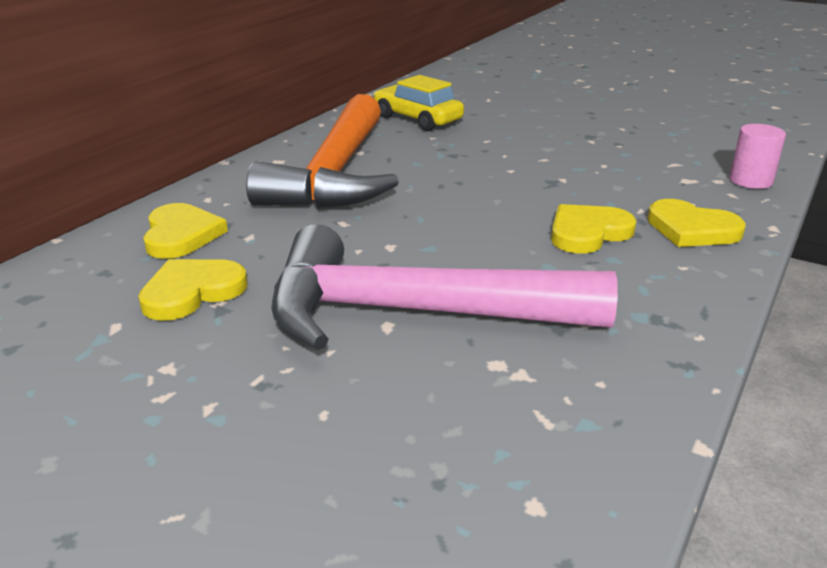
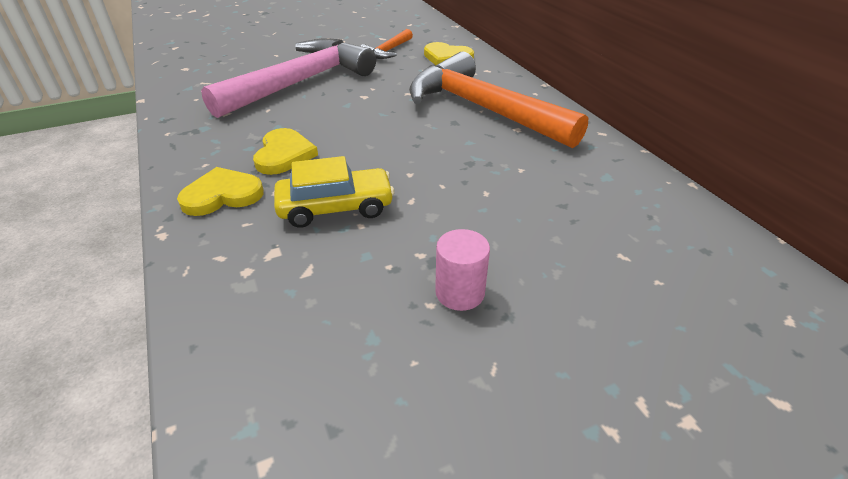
camera: 125 degrees right, 10 degrees up
yellow heart [138,259,248,321] -> orange hammer [361,29,413,59]
yellow car [373,75,464,131] -> yellow car moved to [274,156,395,228]
pink cylinder [729,124,786,189] -> pink cylinder moved to [435,229,490,311]

